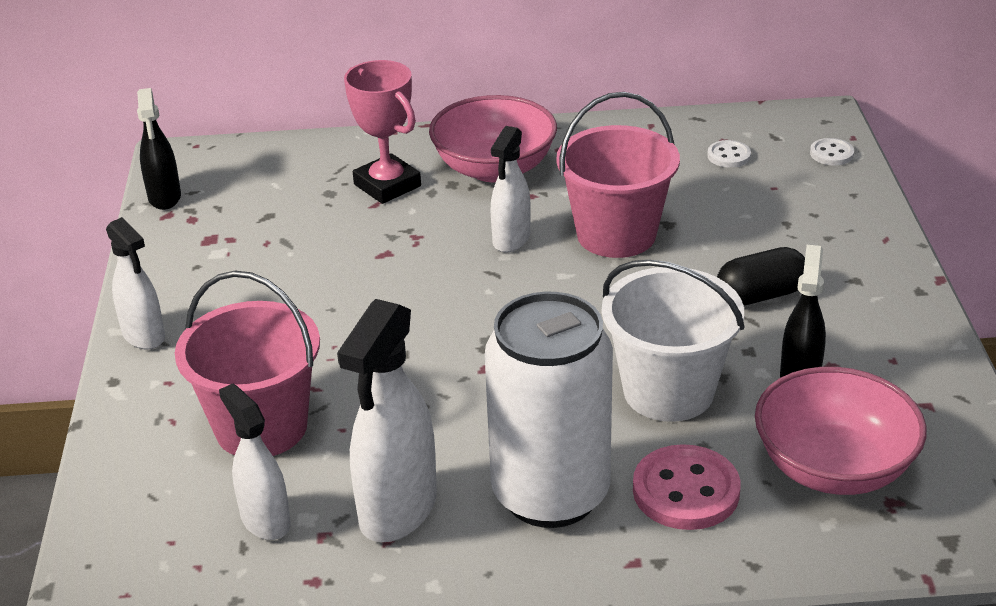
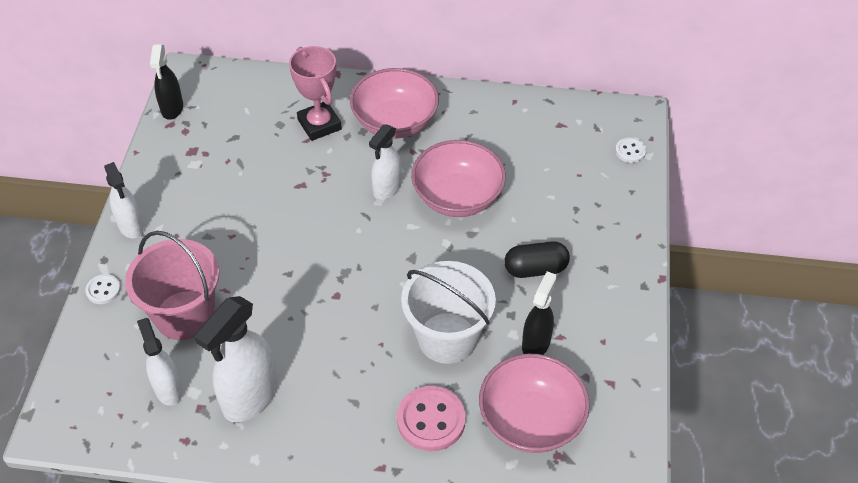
camera: 10 degrees right, 15 degrees up
white can [485,292,613,528] -> none
pink bucket [556,92,680,258] -> pink bowl [411,140,506,217]
white button [707,140,751,168] -> white button moved to [85,274,121,304]

